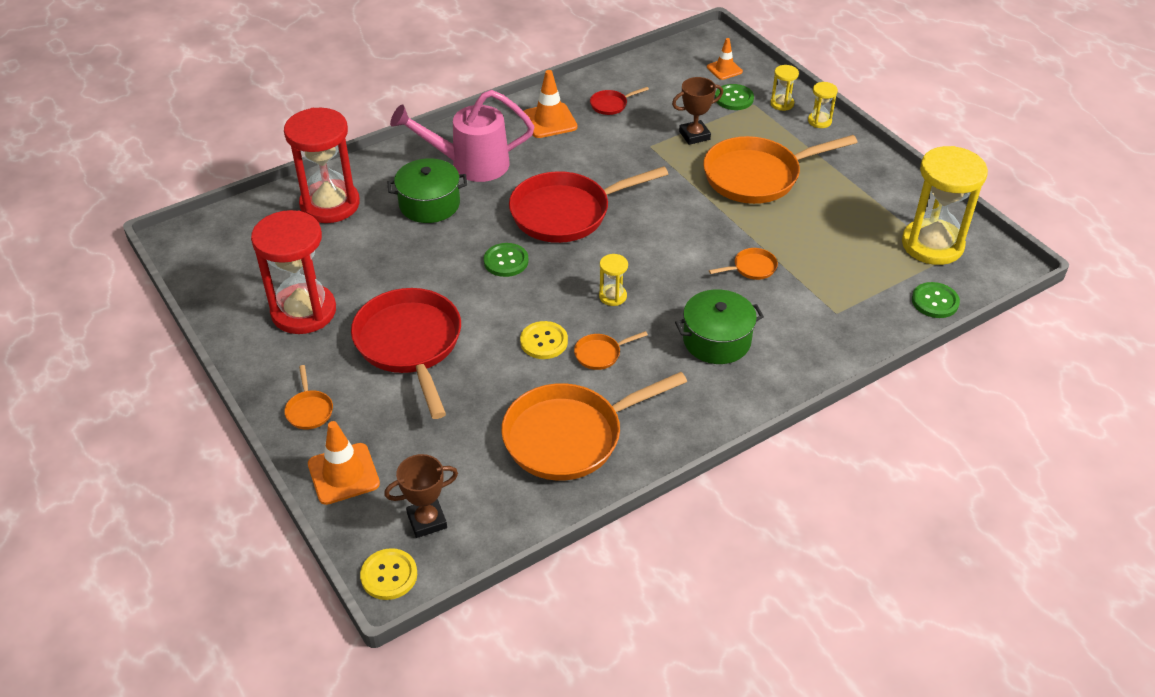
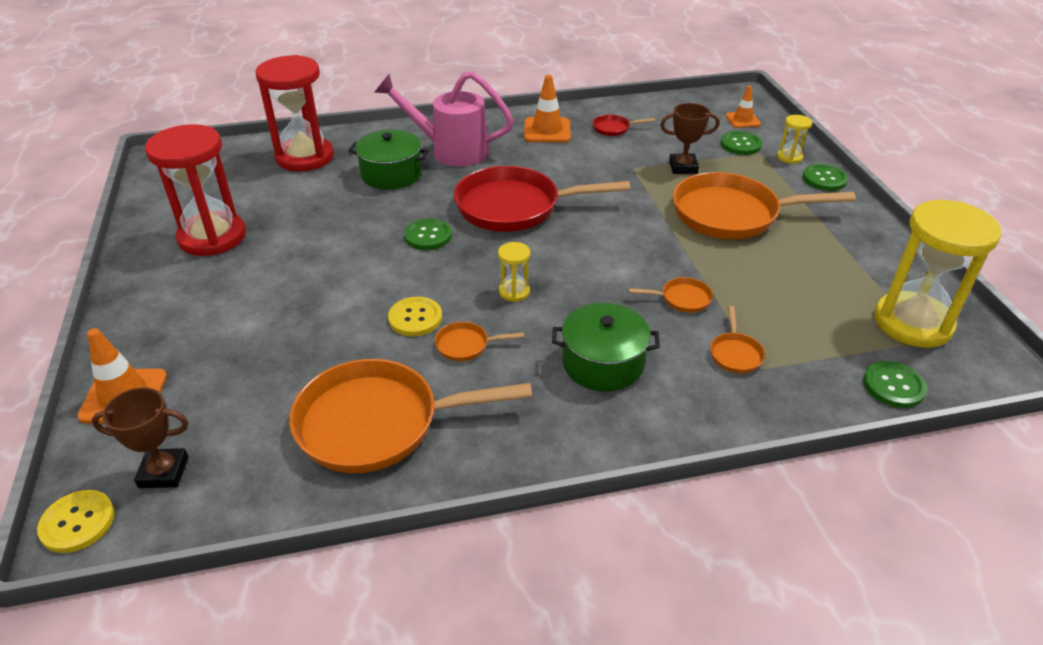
camera: 20 degrees right, 5 degrees down
orange pan [284,365,333,429] -> orange pan moved to [710,306,765,373]
red pan [351,288,461,419] -> none
yellow hourglass [808,82,838,128] -> green button [802,164,848,191]

